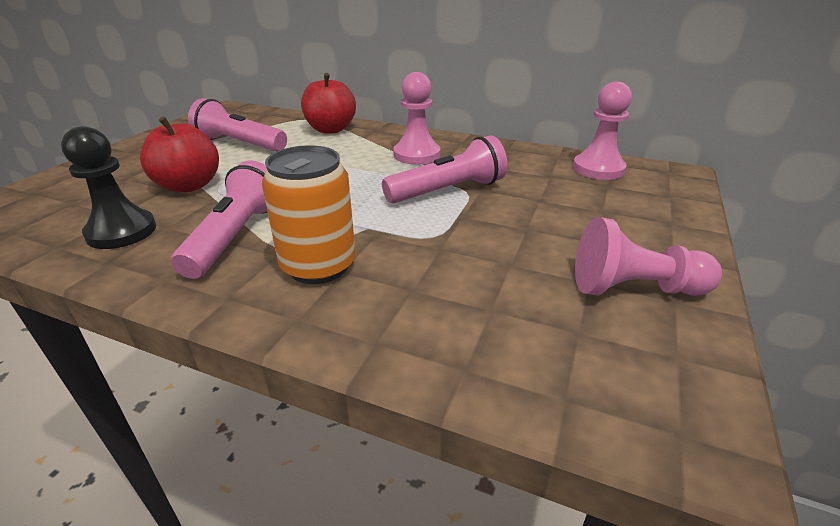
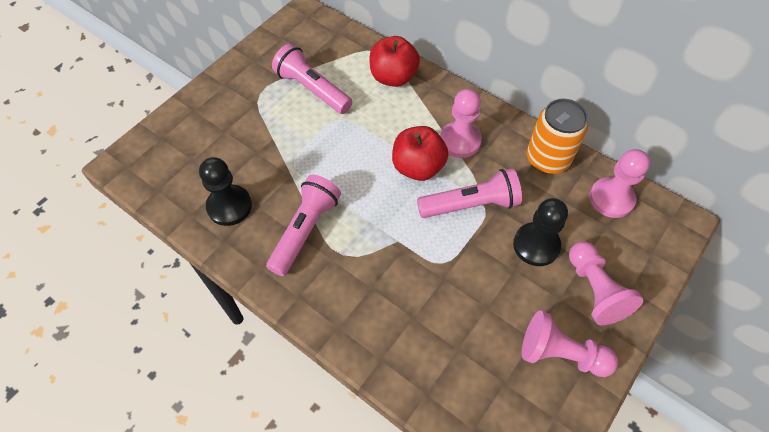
camera: 15 degrees right, 25 degrees up
red apple [140,116,219,192] -> red apple moved to [392,126,448,181]
orange can [262,145,356,284] -> orange can moved to [527,99,588,174]
none -> black pawn [513,198,568,266]
none -> pink pawn [569,241,644,325]

